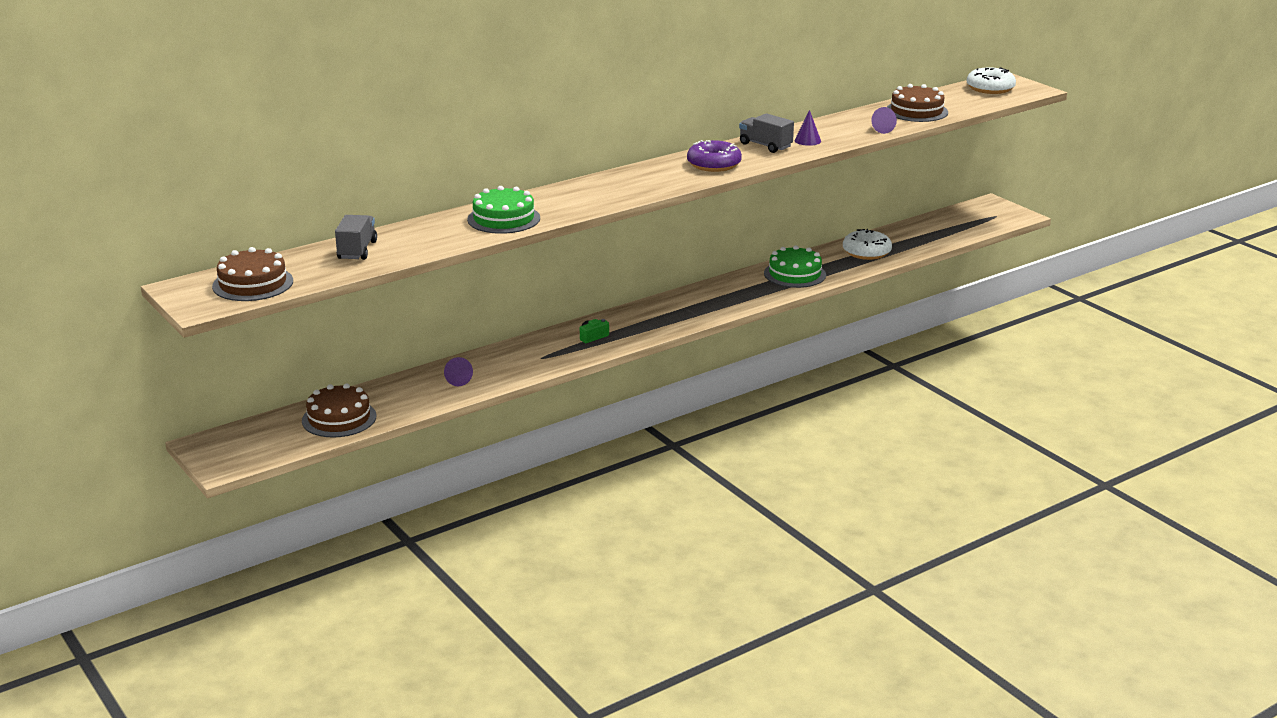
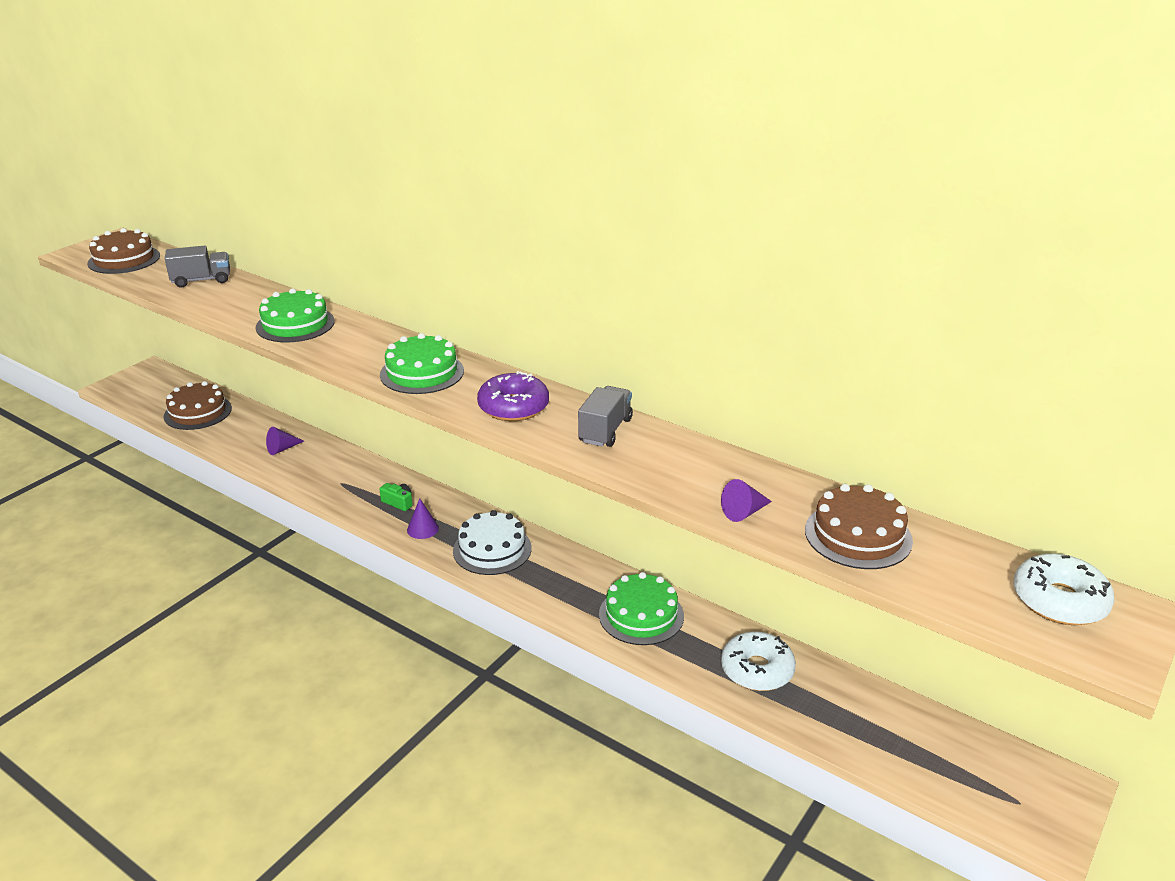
camera: 70 degrees right, 5 degrees up
purple cone [795,110,821,146] -> purple cone moved to [407,498,439,539]
none -> green cake [380,333,464,394]
none -> white cake [453,510,532,575]

